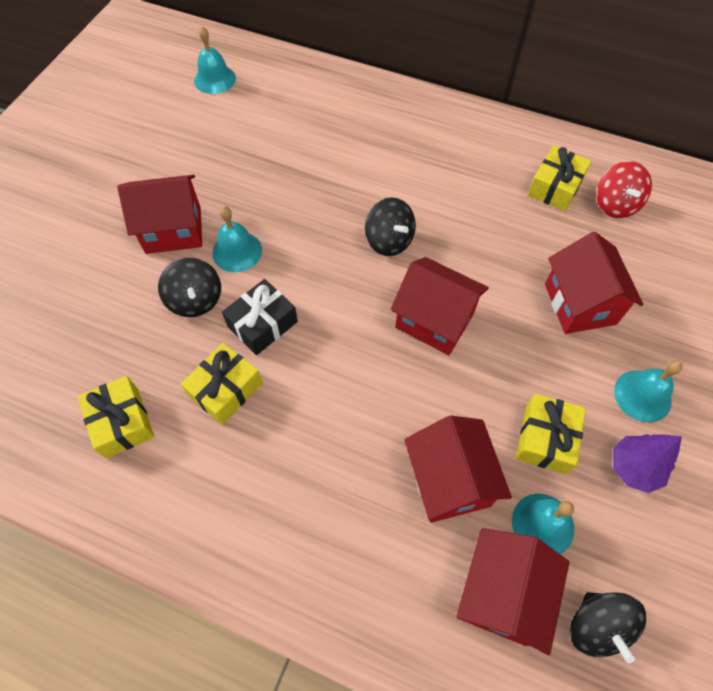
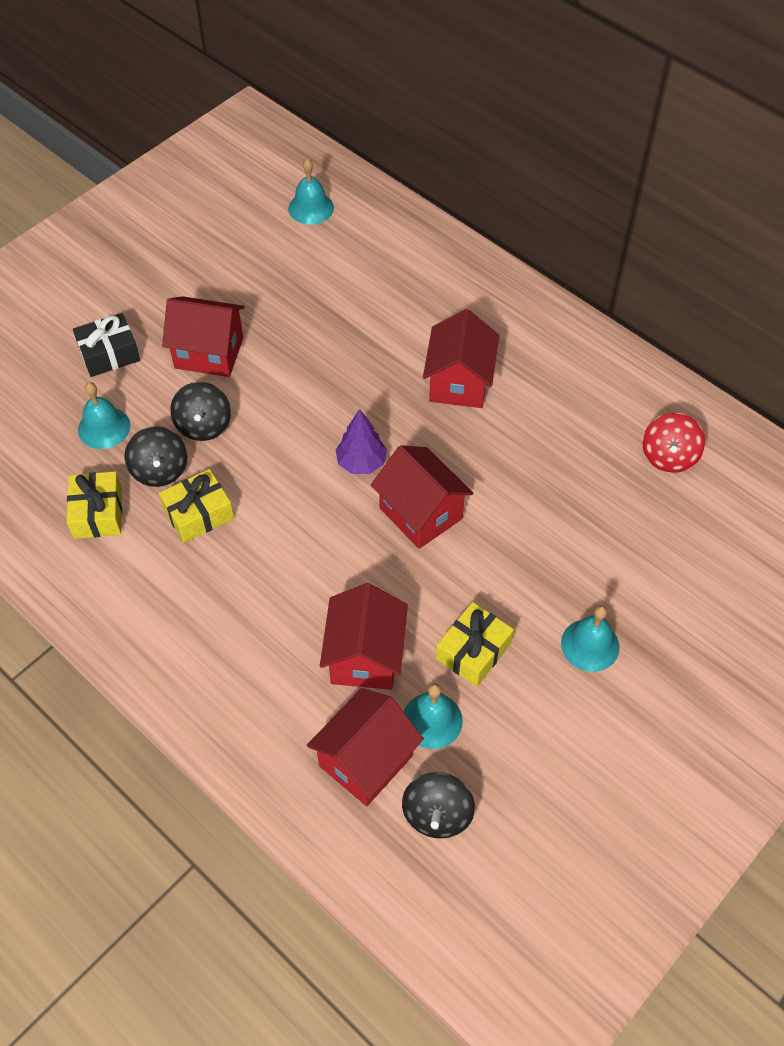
camera: 20 degrees right, 5 degrees down
turquoise bell [212,206,262,272] -> turquoise bell moved to [78,382,130,449]
black gift [222,279,298,355] -> black gift moved to [73,313,140,377]
black spinning top [365,197,416,256] -> black spinning top moved to [124,426,187,487]
yellow gift [528,146,591,211] -> none
red house [545,232,644,334] -> red house moved to [423,309,499,408]
purple tree [613,434,682,493] -> purple tree moved to [336,409,387,474]

